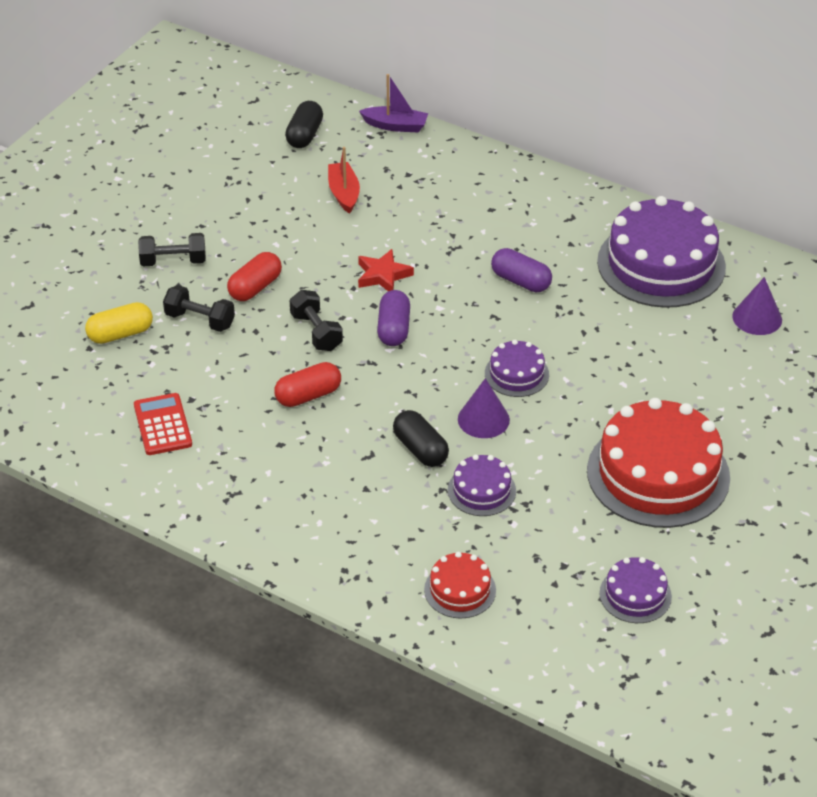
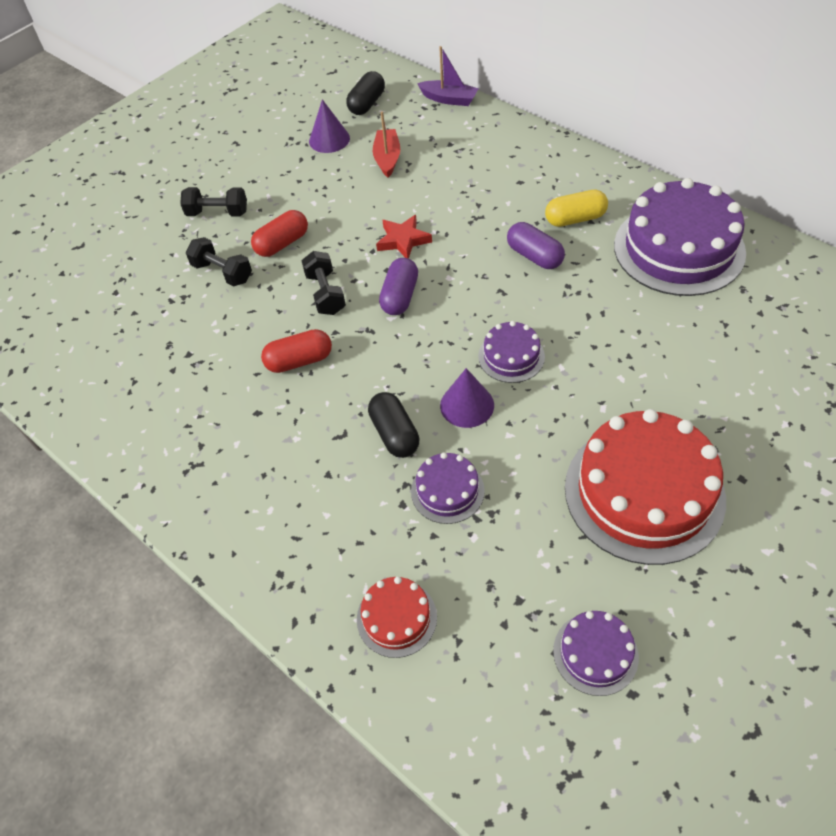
camera: 15 degrees right, 10 degrees up
yellow capsule [85,302,153,344] -> yellow capsule moved to [545,189,608,227]
red calculator [134,393,192,455] -> none
purple cone [732,277,782,335] -> purple cone moved to [309,99,350,153]

